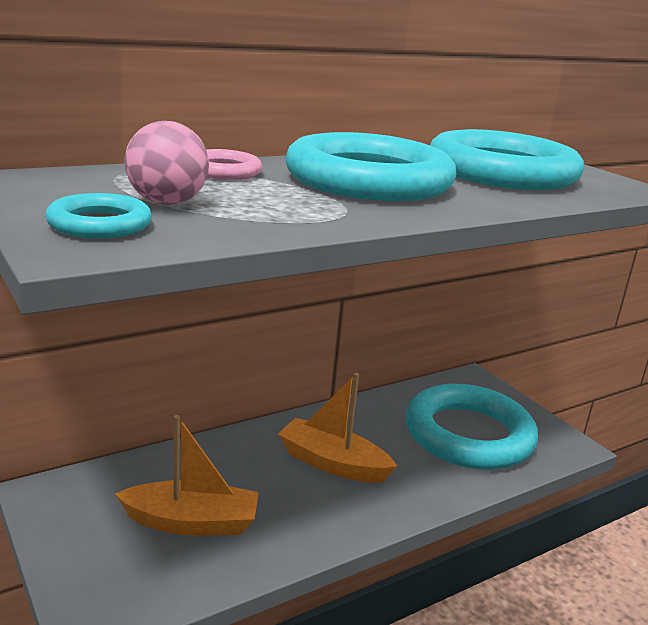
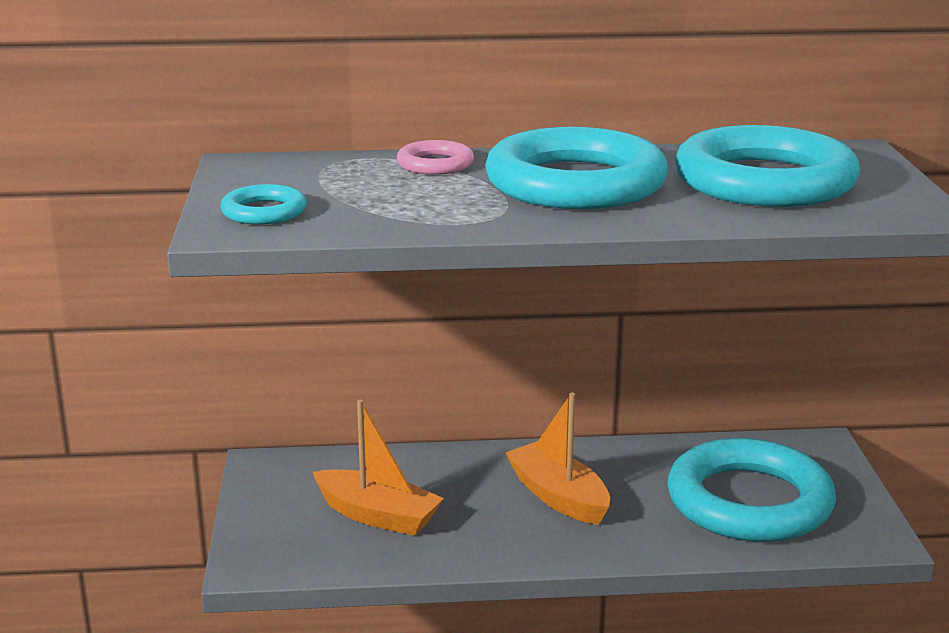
camera: 30 degrees right, 0 degrees up
pink ball [124,121,209,205] -> none

